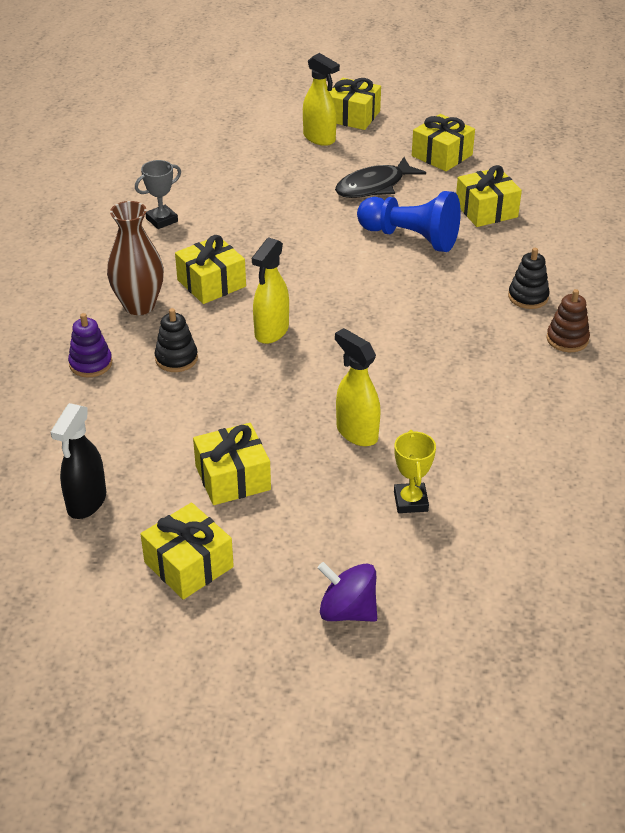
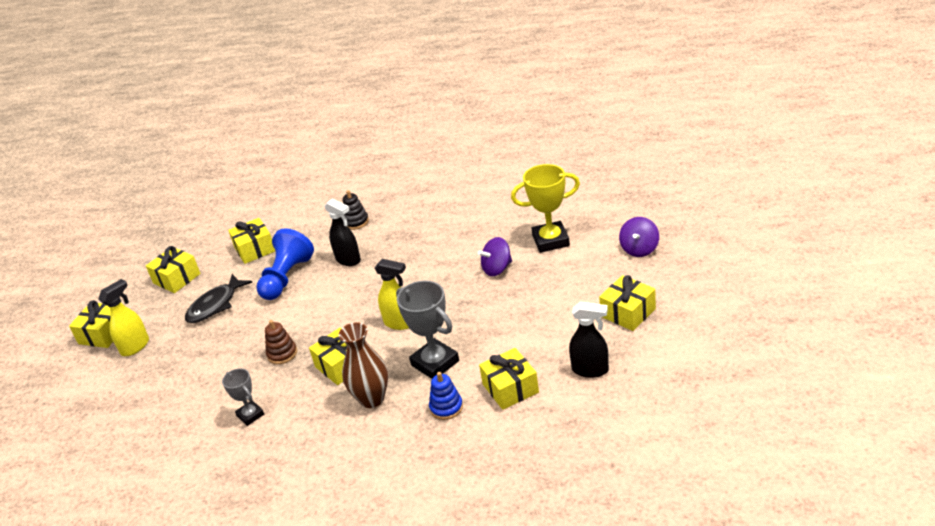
camera: 90 degrees left, 5 degrees down
purple stacking toy [68,313,112,377] -> blue stacking toy [429,372,463,420]
black stacking toy [155,308,198,372] -> grey trophy [396,280,459,379]
yellow gift [193,423,271,505] -> yellow gift moved to [479,348,539,410]
black fish [335,157,426,198] -> black fish turned 75 degrees clockwise [185,274,252,323]
yellow spray bottle [335,328,381,446] -> purple spinning top [478,237,512,276]
yellow trophy [394,430,436,513] -> yellow trophy [511,164,580,253], size x1.73
brown stacking toy [547,289,590,352] -> brown stacking toy moved to [265,320,297,364]
none -> black spray bottle [325,198,361,266]

